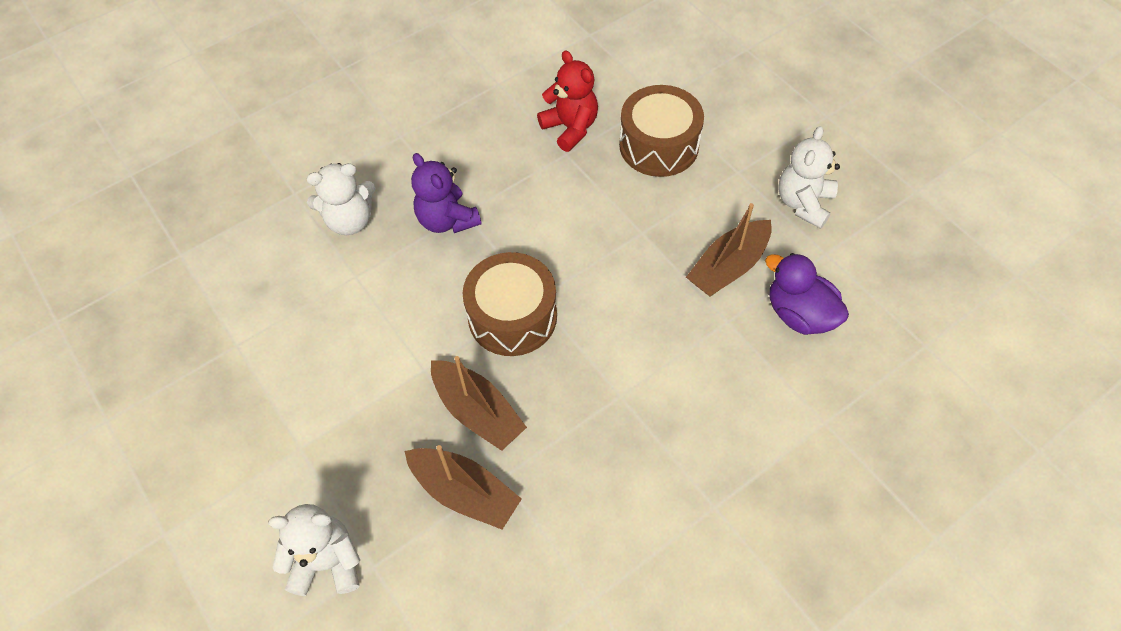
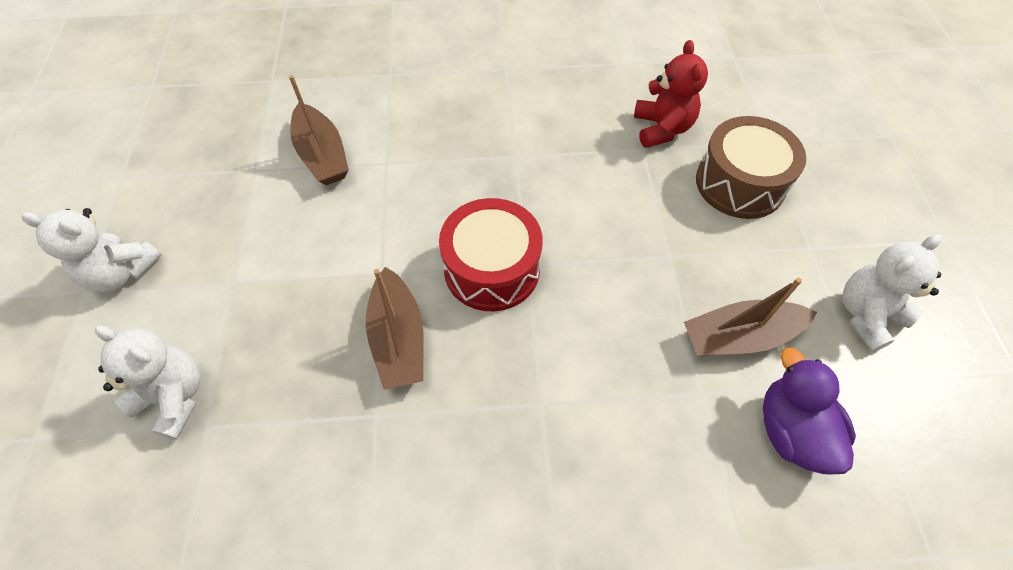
camera: 30 degrees right, 0 degrees up
white teddy bear [307,163,376,235] -> white teddy bear moved to [22,208,161,292]
brown boat [404,445,522,530] -> brown boat moved to [289,75,349,185]
purple teddy bear [411,153,481,233] -> none
brown drum [463,252,557,356] -> red drum [439,198,543,311]

